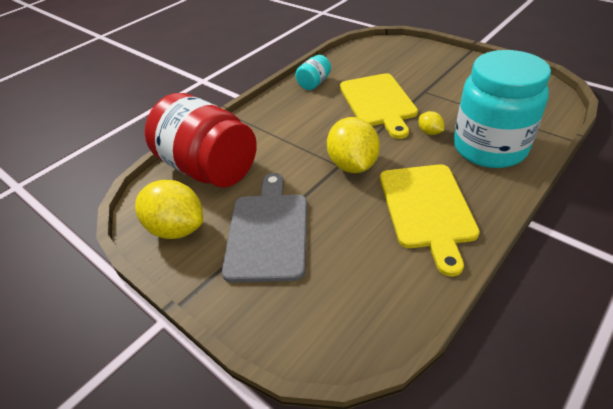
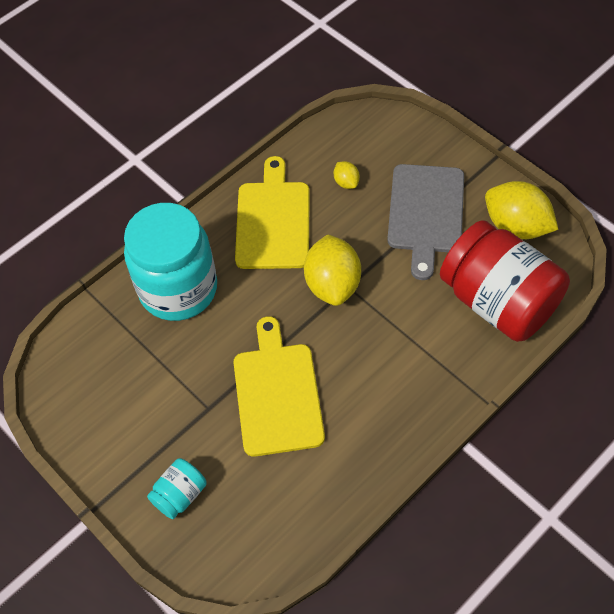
camera: 175 degrees left, 15 degrees up
turquoise jar [295,55,331,90] -> turquoise jar moved to [147,458,207,519]
yellow lemon [418,111,444,135] -> yellow lemon moved to [334,161,360,189]

